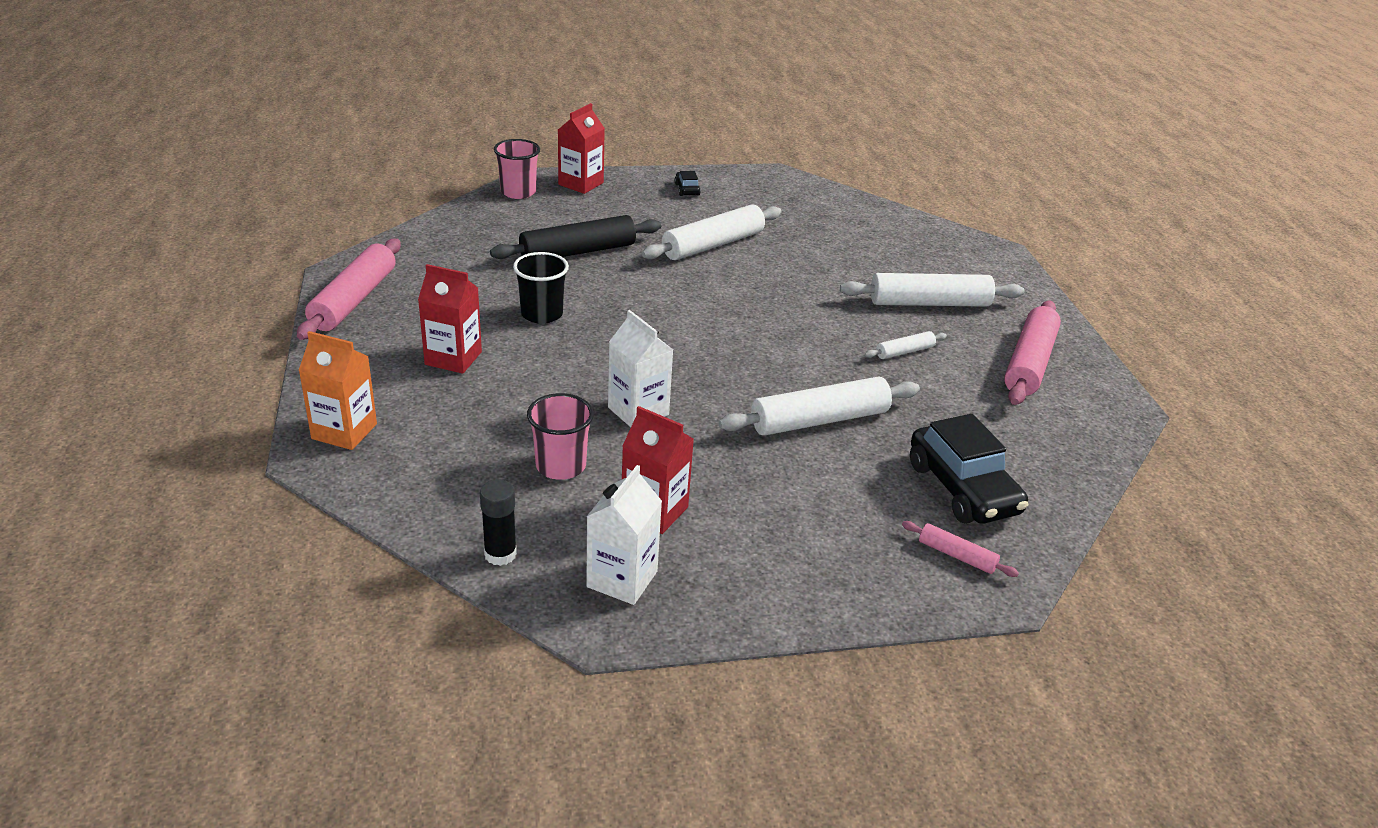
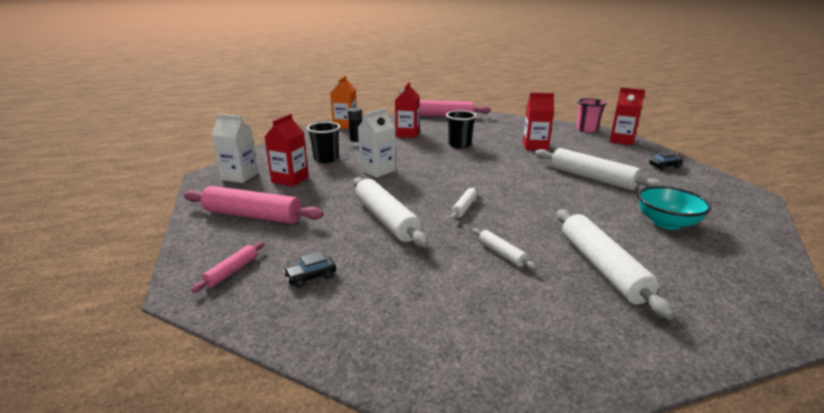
camera: 85 degrees right, 10 degrees down
black glue stick [480,480,517,566] -> black glue stick moved to [348,108,362,147]
black rolling pin [490,215,661,259] -> red carton [523,93,554,151]
pink cup [527,393,594,480] -> black cup [307,122,340,163]
black car [910,414,1028,524] -> black car [283,251,336,288], size x0.44
pink rolling pin [1004,301,1061,405] -> pink rolling pin moved to [184,186,323,224]
none -> white rolling pin [451,187,477,219]
none -> turquoise bowl [637,186,711,230]

